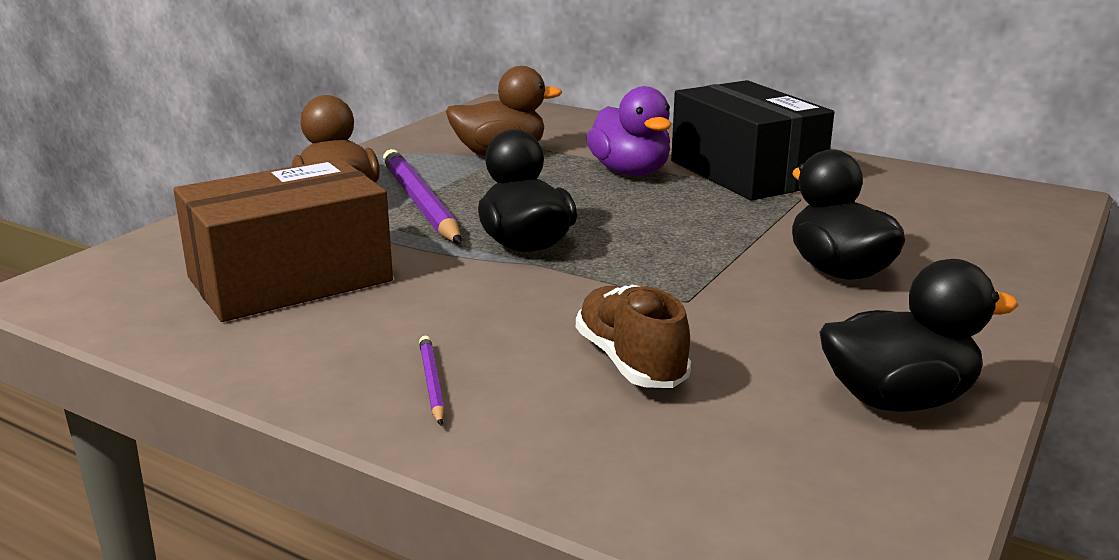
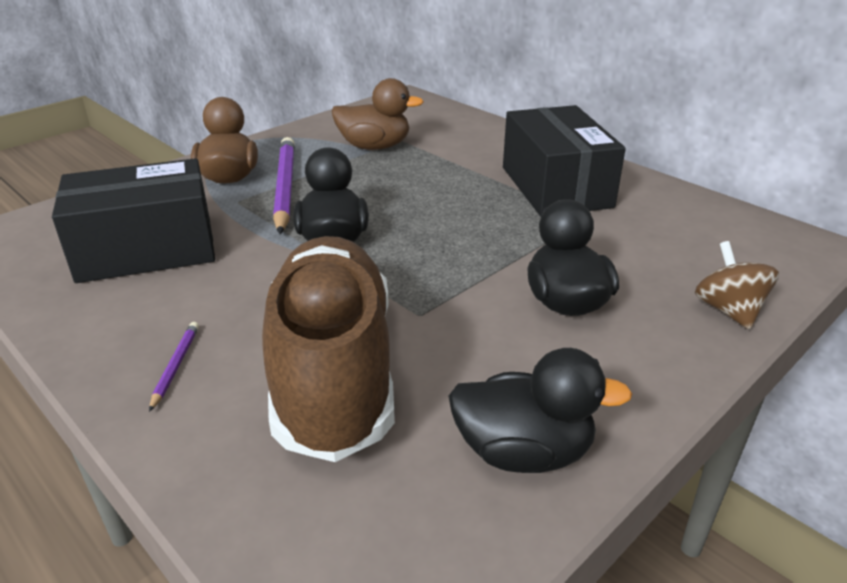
camera: 15 degrees right, 10 degrees up
brown box [174,158,393,322] -> black box [52,158,215,283]
brown shoe [576,285,691,388] -> brown shoe [262,236,395,462], size x2.07
purple duck [586,86,672,176] -> none
none -> brown spinning top [695,241,779,329]

